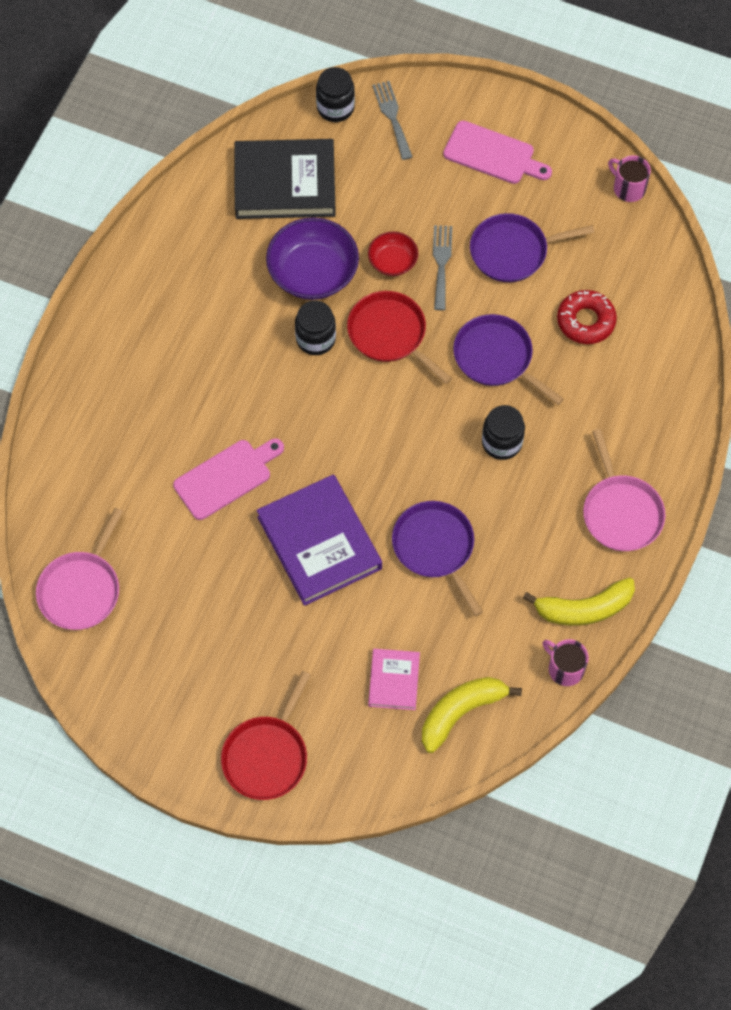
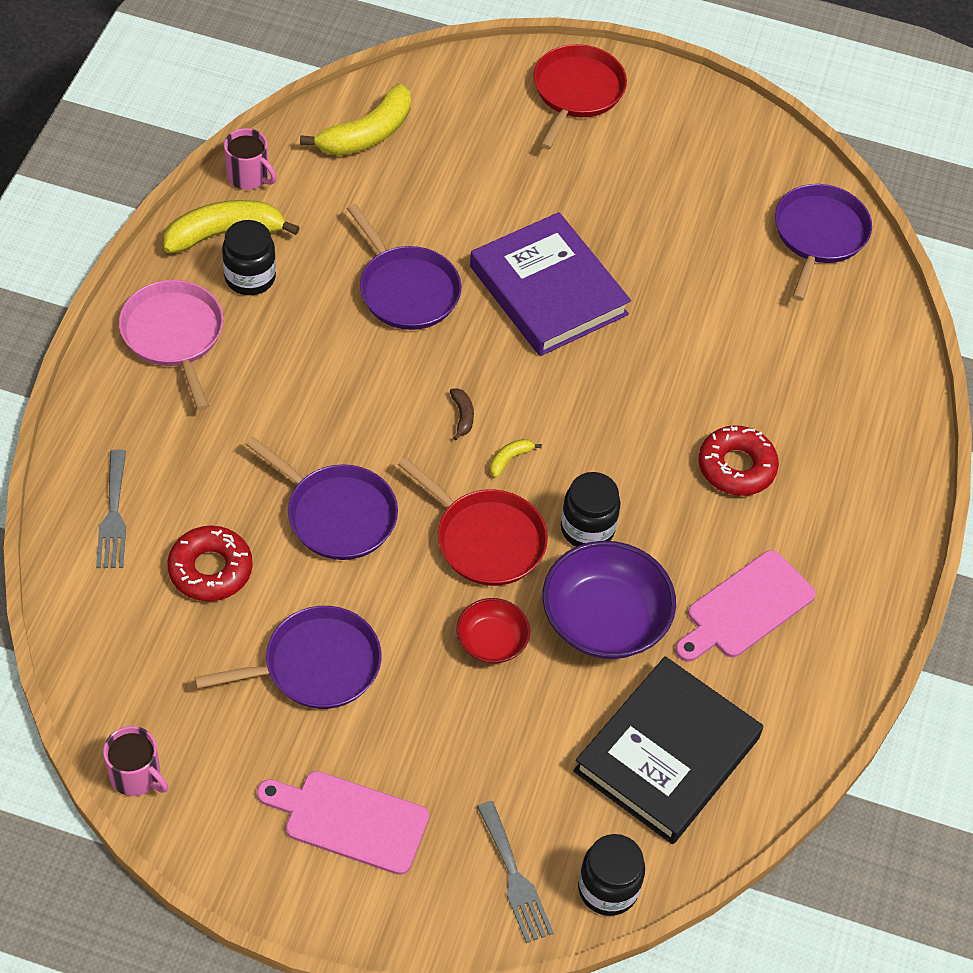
camera: 170 degrees right, 10 degrees down
pink pan [36,508,123,630] -> purple pan [775,184,872,301]
pink cutting board [173,439,284,520] -> pink cutting board moved to [675,550,816,662]
black book [234,139,336,219] -> black book turned 45 degrees counterclockwise [573,656,763,844]
pink book [368,649,420,710] -> none
grey fork [433,225,452,310] -> grey fork moved to [96,449,126,568]
black jar [482,405,525,460] -> black jar moved to [222,220,276,295]
none -> brown banana [450,388,474,440]
none -> yellow banana [490,439,542,478]
none -> red donut [698,425,779,496]

